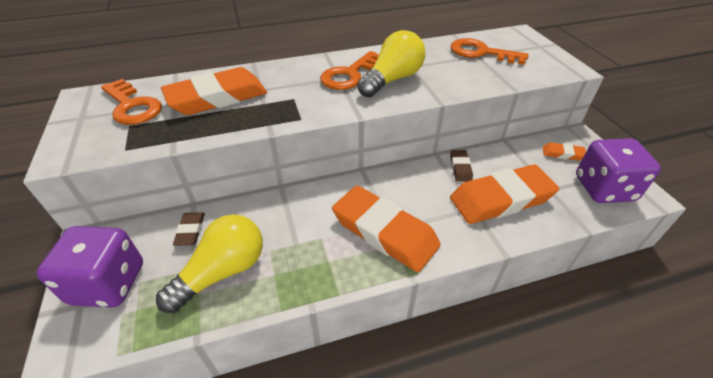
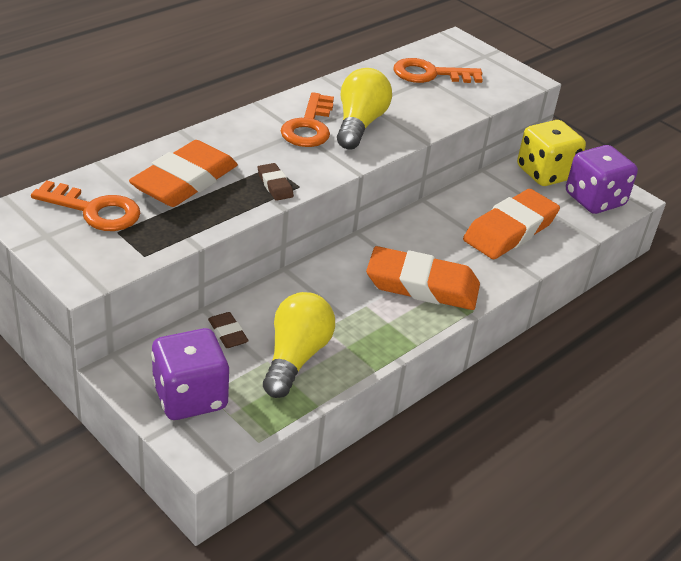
camera: 30 degrees left, 5 degrees down
brown eraser [450,150,473,182] -> brown eraser moved to [258,163,294,201]
orange eraser [543,142,586,161] -> yellow dice [517,120,586,186]

